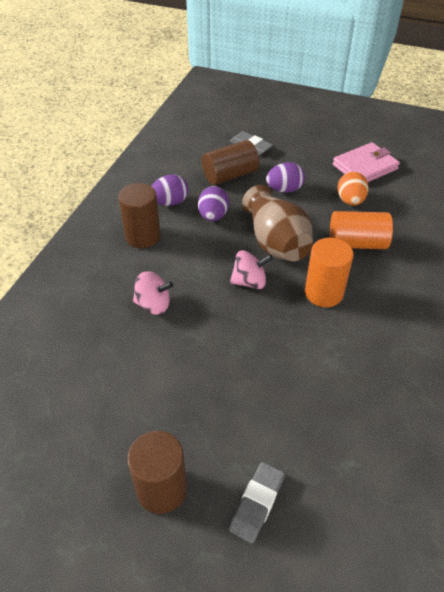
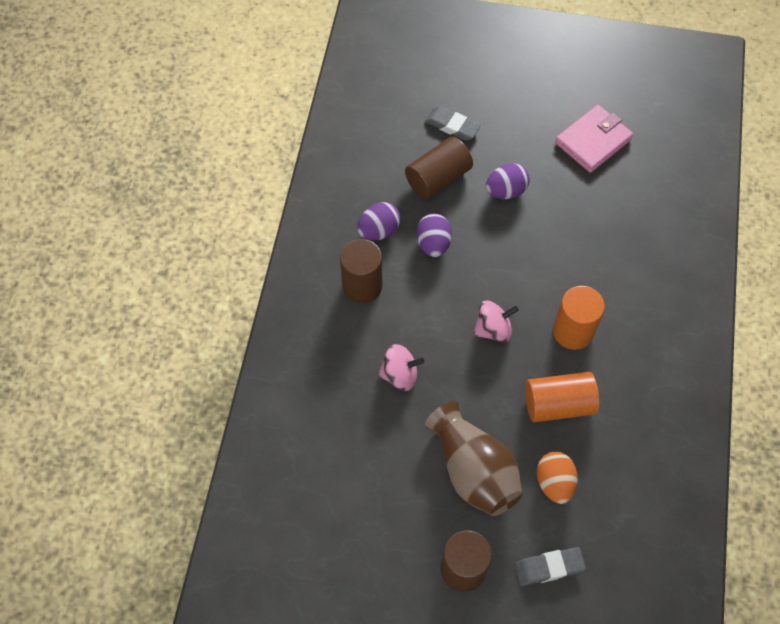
camera: 10 degrees left, 15 degrees up
grey eraser [229,462,285,544] -> grey eraser turned 60 degrees clockwise [515,547,586,586]
brown vase [242,185,313,261] -> brown vase moved to [425,401,523,516]
orange cylinder [330,211,393,249] -> orange cylinder moved to [525,372,599,422]
orange egg [337,172,369,206] -> orange egg moved to [537,452,578,504]

